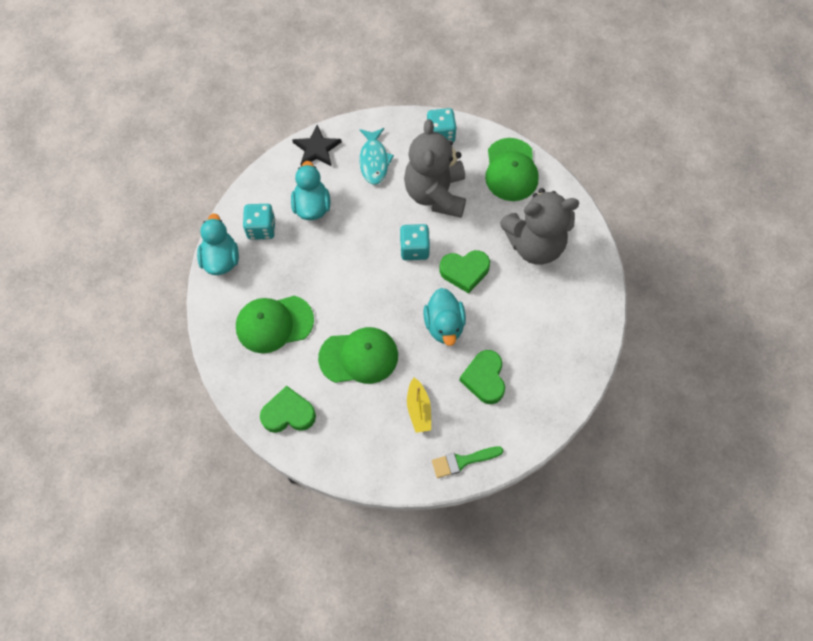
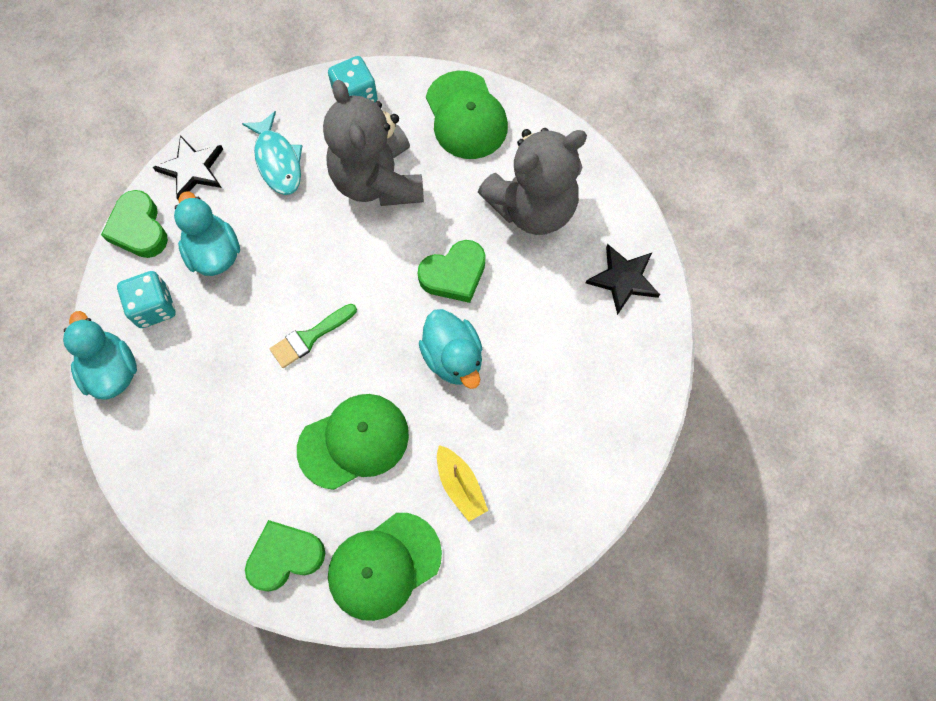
camera: 20 degrees left, 5 degrees up
green cap [236,296,314,353] -> green cap moved to [328,513,442,621]
turquoise dice [400,224,430,260] -> none
green brush [432,446,503,478] -> green brush moved to [270,304,357,368]
green heart [459,350,505,404] -> green heart moved to [101,190,168,258]
none -> black star [586,244,660,315]

